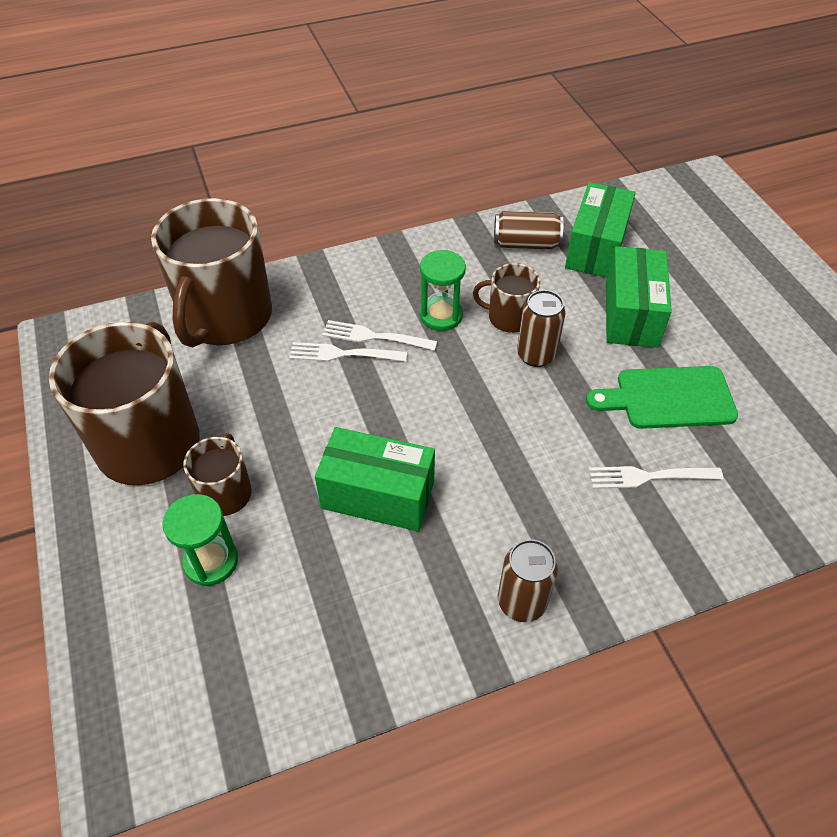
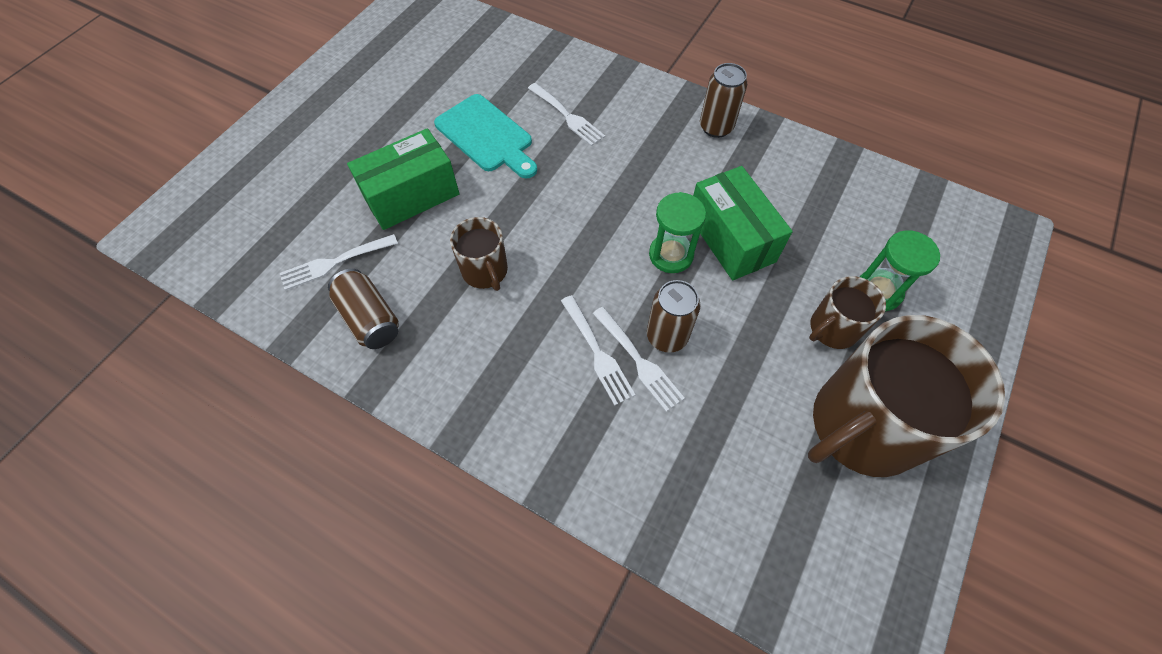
camera: 130 degrees left, 10 degrees up
brown mug [151,198,272,347] -> none
green hourglass [420,250,466,331] -> green hourglass moved to [649,192,706,273]
brown can [517,290,566,367] -> brown can moved to [647,280,700,353]
green box [565,182,636,278] -> white fork [280,234,398,291]
green cutting board [586,366,738,429] -> turquoise cutting board [434,94,537,179]

